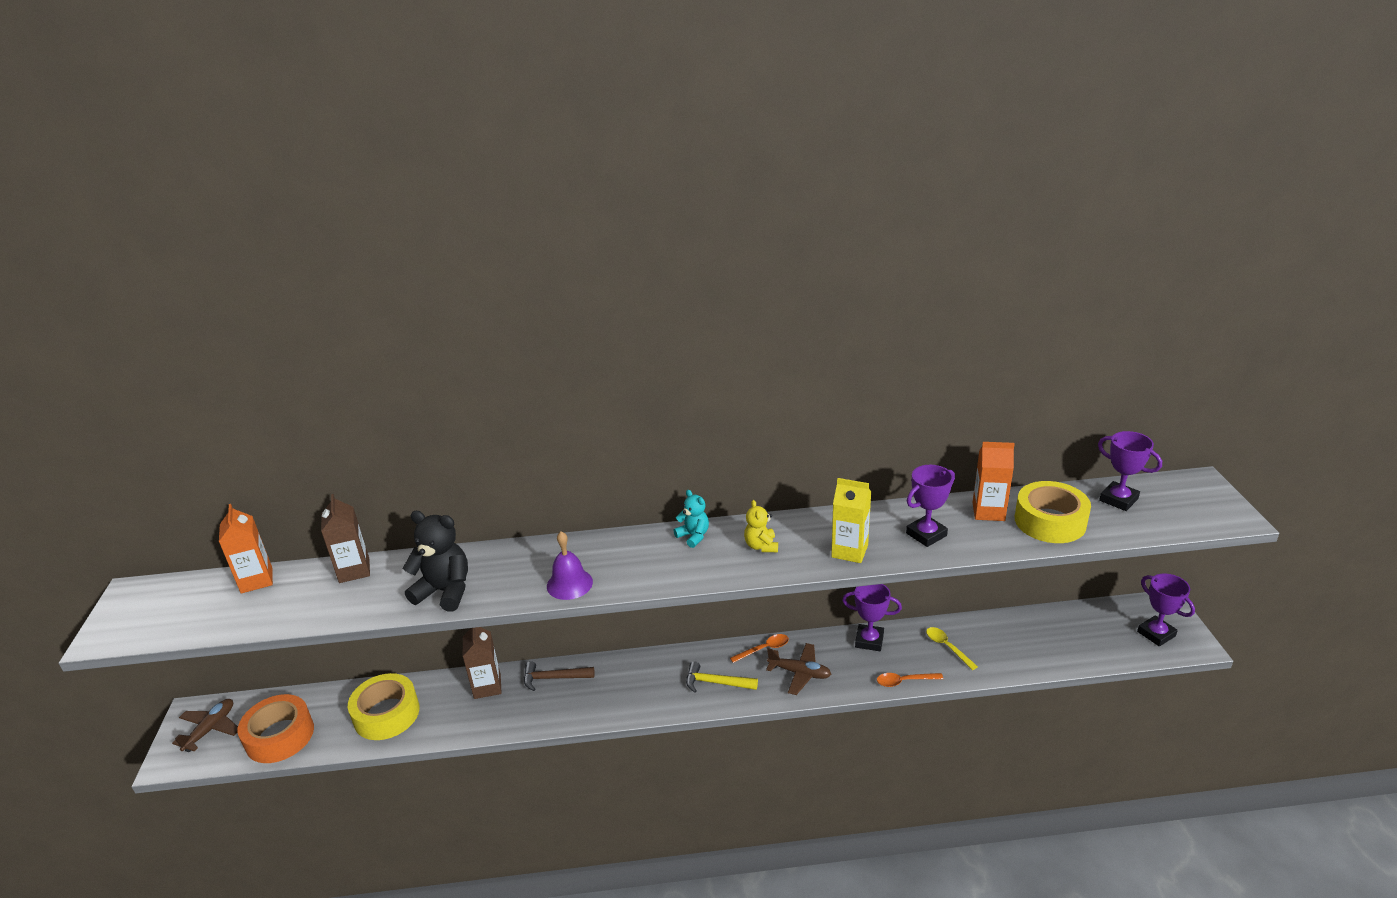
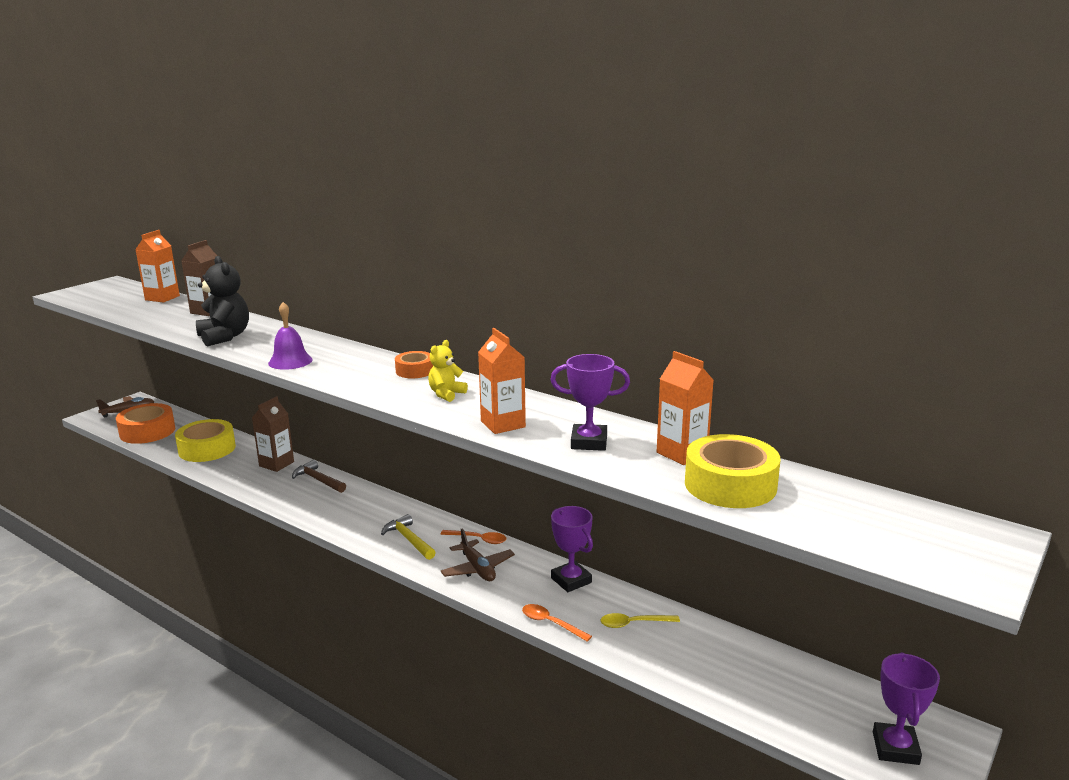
camera: 40 degrees right, 10 degrees down
turquoise teddy bear [673,490,709,548] -> orange tape [395,351,433,379]
yellow carton [831,478,871,563] -> orange carton [478,328,526,434]
yellow spoon [926,627,978,670] -> yellow spoon turned 105 degrees counterclockwise [600,613,680,628]
purple trophy [1098,431,1162,511] -> none

